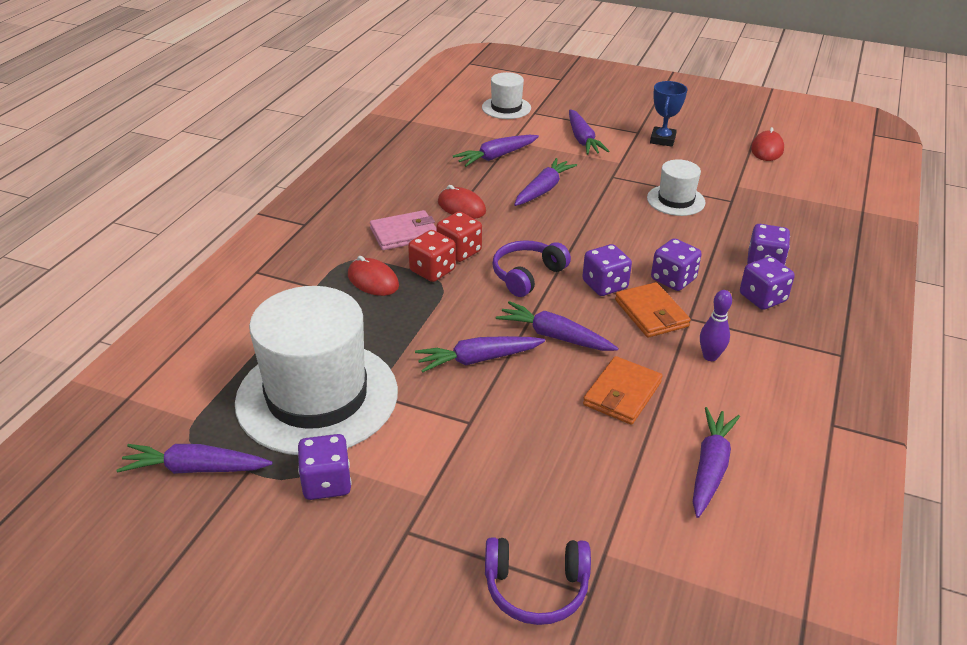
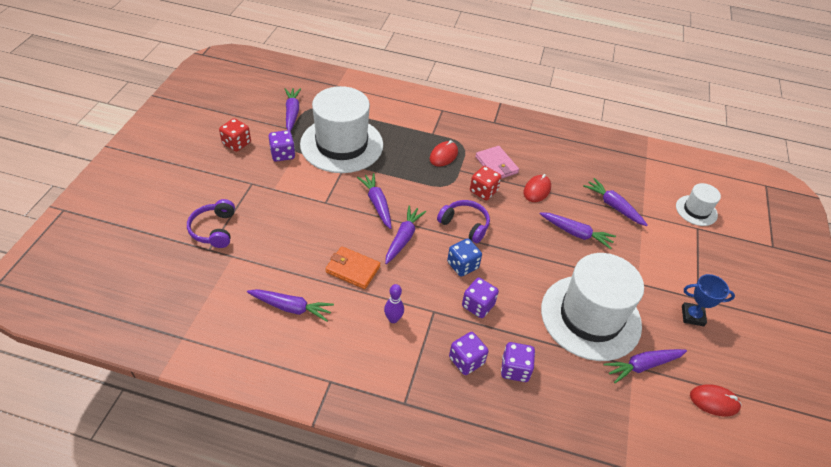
camera: 80 degrees right, 10 degrees up
red dice [408,230,456,282] -> red dice moved to [219,118,251,152]
purple carrot [569,109,610,155] -> purple carrot moved to [604,349,687,383]
purple dice [582,244,632,296] -> blue dice [447,239,482,277]
orange wallet [615,282,691,338] -> none
white hat [647,159,706,216] -> white hat [541,253,644,361], size x2.09

